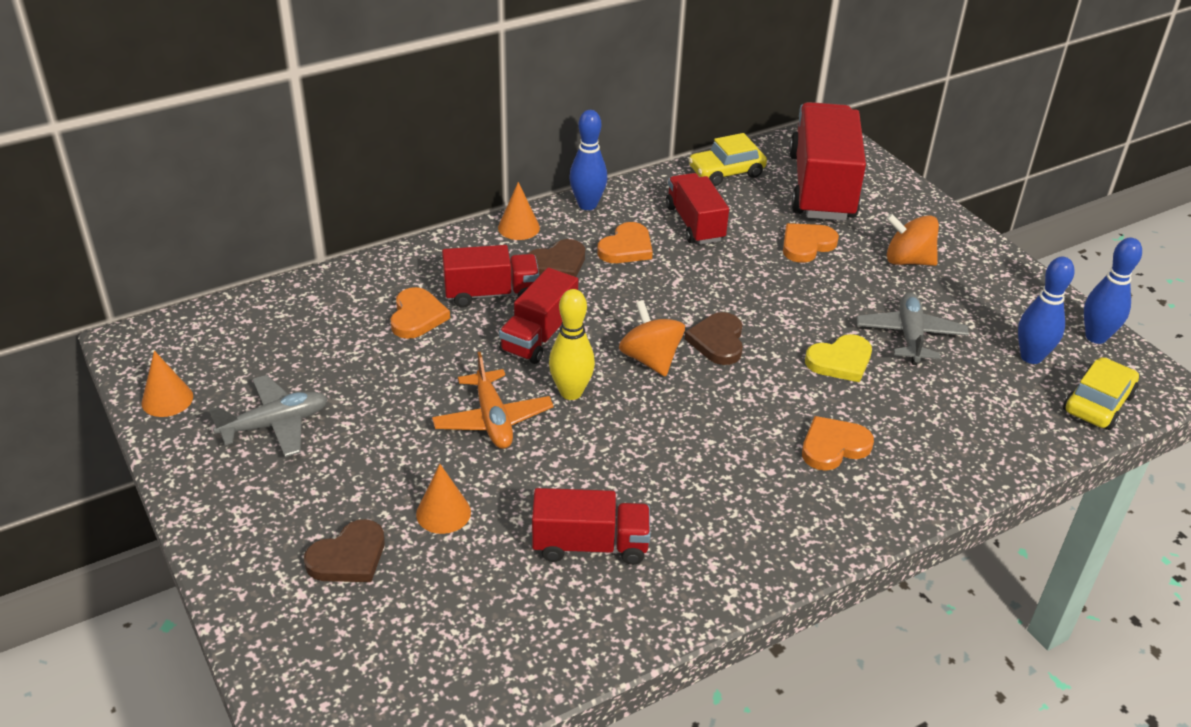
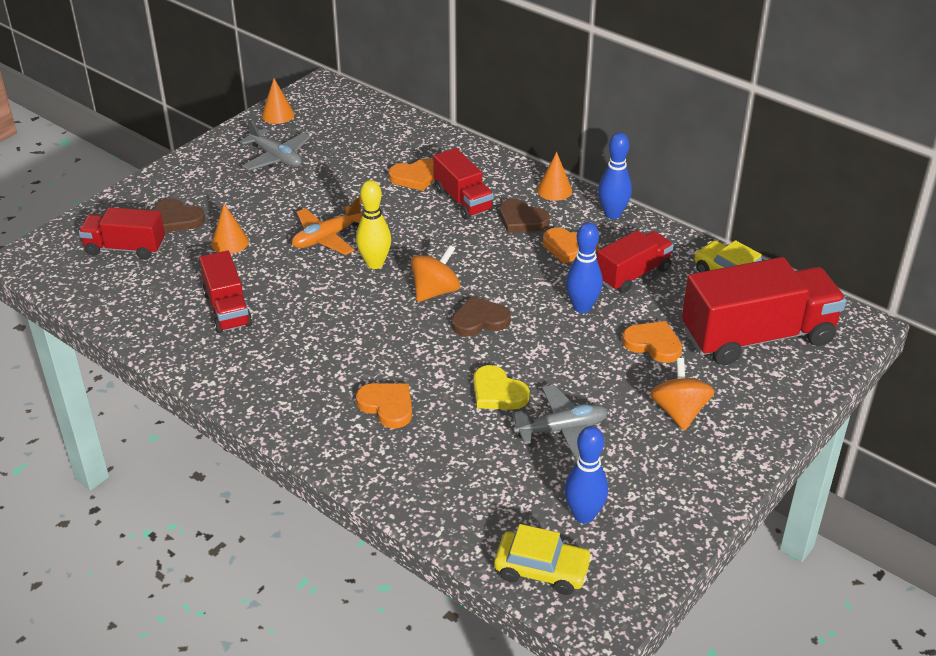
camera: 70 degrees right, 0 degrees up
red truck [499,268,578,364] -> red truck moved to [79,207,165,260]
blue bowling pin [1084,238,1142,344] -> blue bowling pin moved to [566,222,603,313]

